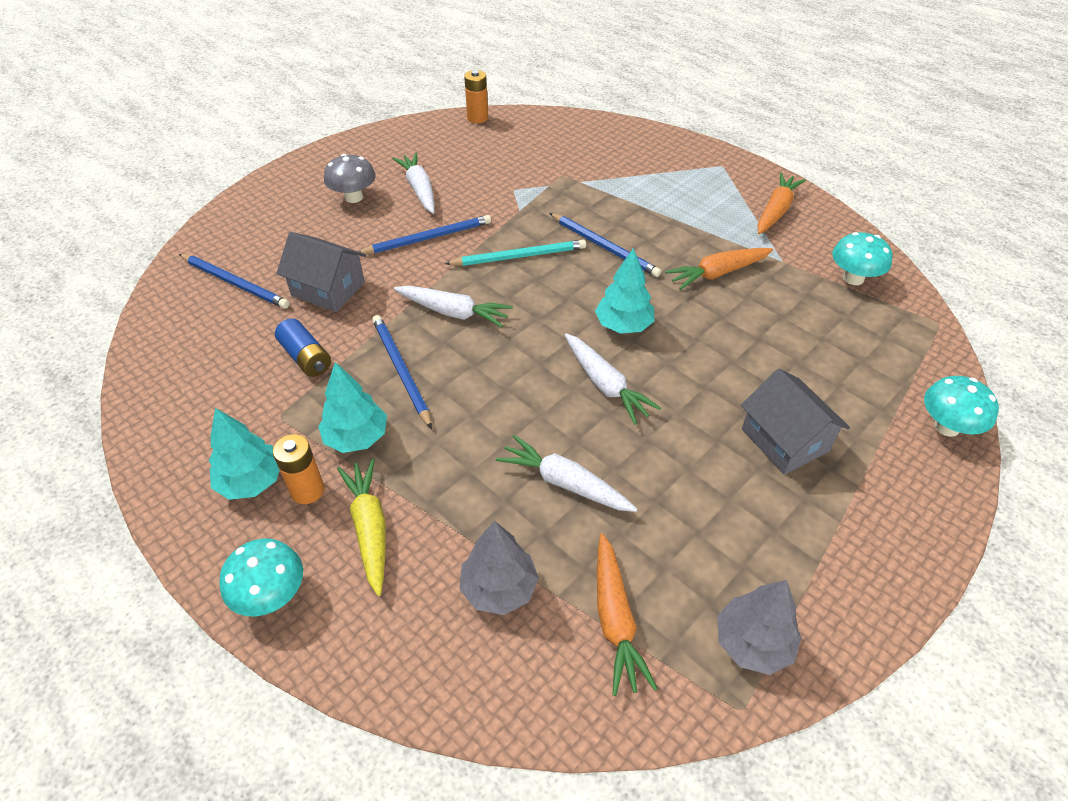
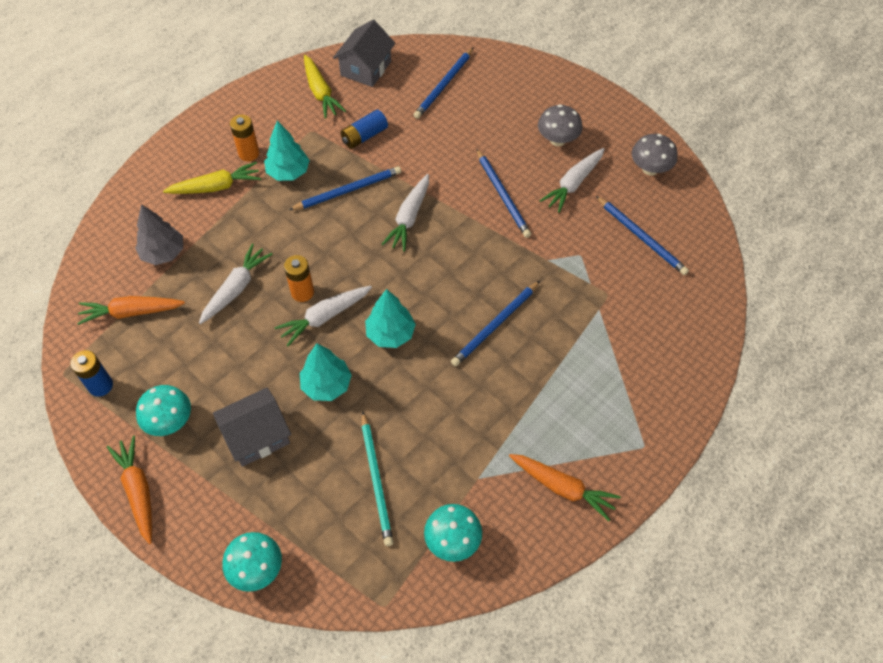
camera: 90 degrees right, 10 degrees up
turquoise tree [209,408,280,500] -> turquoise tree moved to [300,343,352,401]
turquoise mushroom [219,538,303,617] -> turquoise mushroom moved to [136,385,191,436]
grey house [276,232,366,312] -> grey house moved to [333,20,395,87]
white carrot [392,152,435,214] -> white carrot turned 150 degrees clockwise [539,148,604,213]
turquoise pencil [445,239,586,266] -> turquoise pencil moved to [361,411,394,546]
orange battery [464,70,488,123] -> orange battery moved to [284,255,314,302]
orange carrot [665,248,773,290] -> orange carrot moved to [107,436,152,544]
grey tree [717,580,801,675] -> blue battery [70,350,113,397]
none -> yellow carrot [304,55,346,119]
none -> blue pencil [596,196,689,275]
none -> grey mushroom [632,134,678,176]

